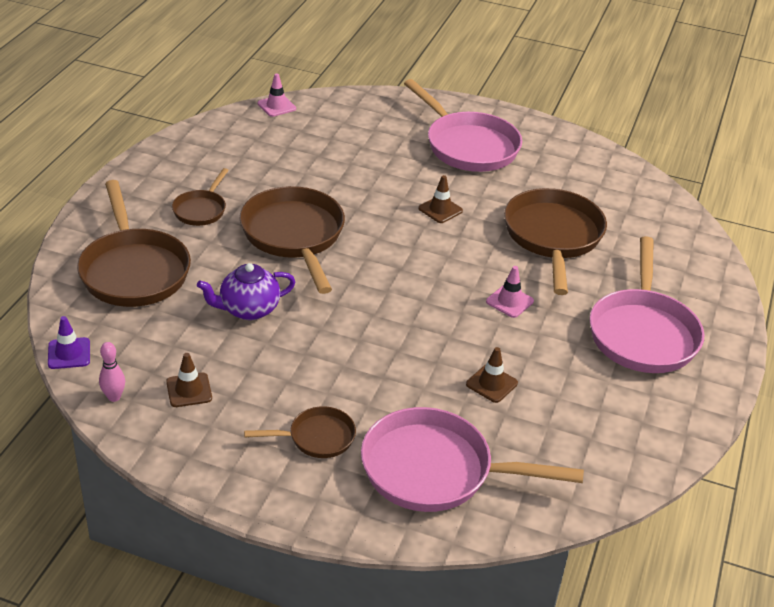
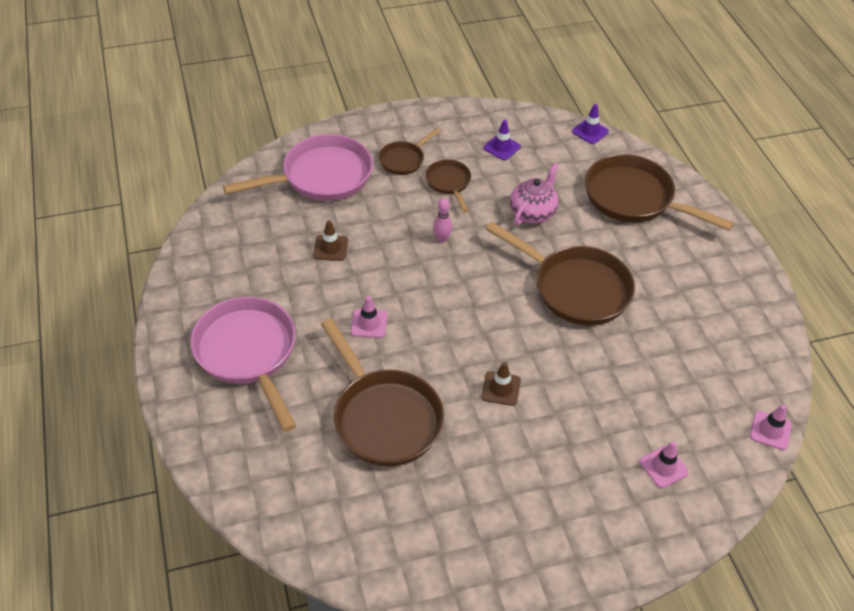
camera: 145 degrees right, 10 degrees up
pink bowling pin [99,342,125,402] -> pink bowling pin moved to [433,198,452,243]
brown traffic cone [166,353,212,407] -> purple traffic cone [483,120,521,160]
brown pan [172,168,229,226] -> brown pan moved to [425,160,471,212]
purple teapot [197,263,295,320] -> pink teapot [510,163,559,226]
pink pan [404,79,522,172] -> none
none -> pink traffic cone [639,441,689,488]

